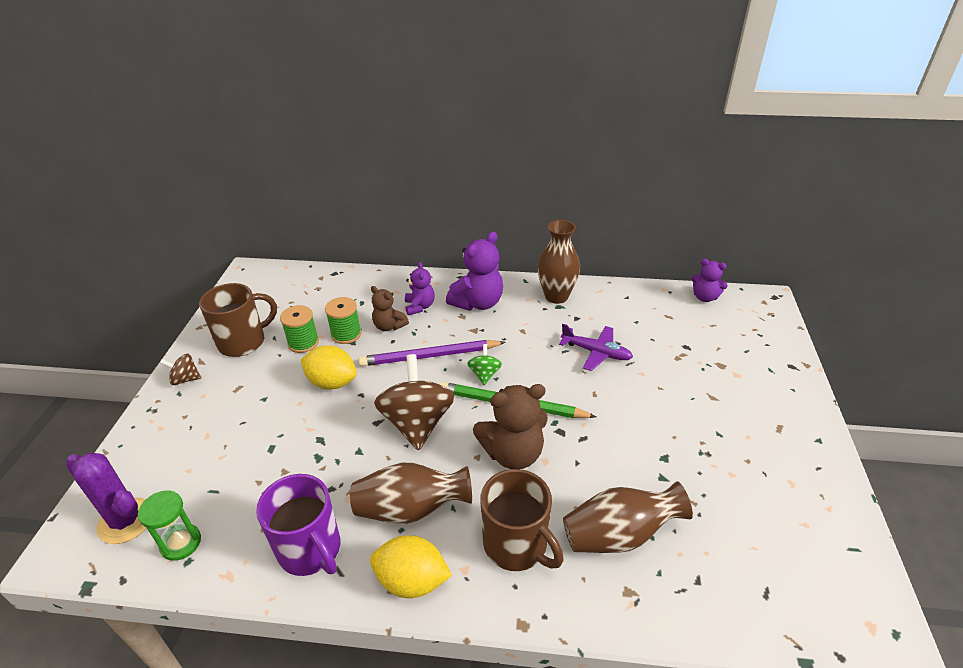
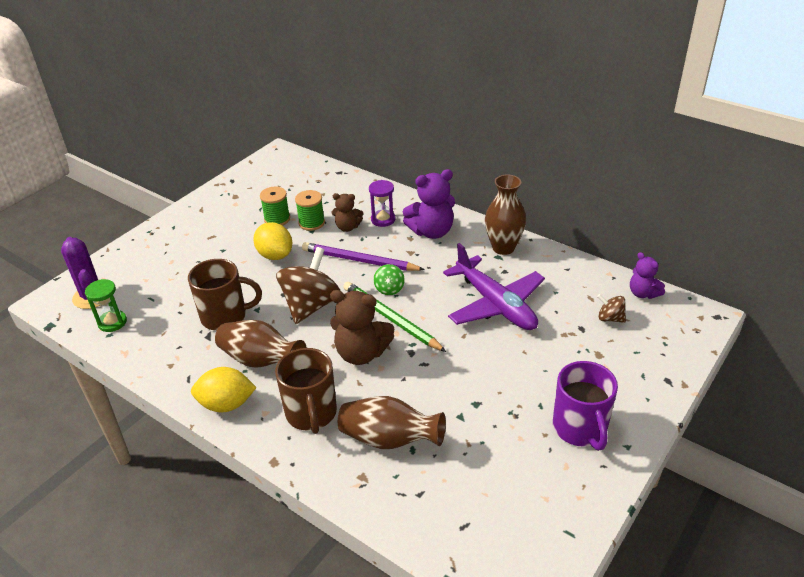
camera: 30 degrees right, 0 degrees up
brown spinning top [160,354,201,385] -> brown spinning top moved to [597,294,626,323]
brown mug [199,283,277,357] -> brown mug moved to [188,259,262,331]
purple mug [256,474,340,576] -> purple mug moved to [553,361,618,451]
yellow lemon [370,535,452,598] -> yellow lemon turned 45 degrees counterclockwise [191,367,257,412]
brown teddy bear [371,286,409,331] -> brown teddy bear turned 60 degrees counterclockwise [331,193,363,232]
purple teddy bear [405,262,435,315] -> purple hourglass [369,180,395,227]
green spinning top [467,344,502,385] -> green spinning top turned 150 degrees clockwise [374,264,405,295]
purple plane [559,324,633,371] -> purple plane [443,243,545,330], size x1.72

